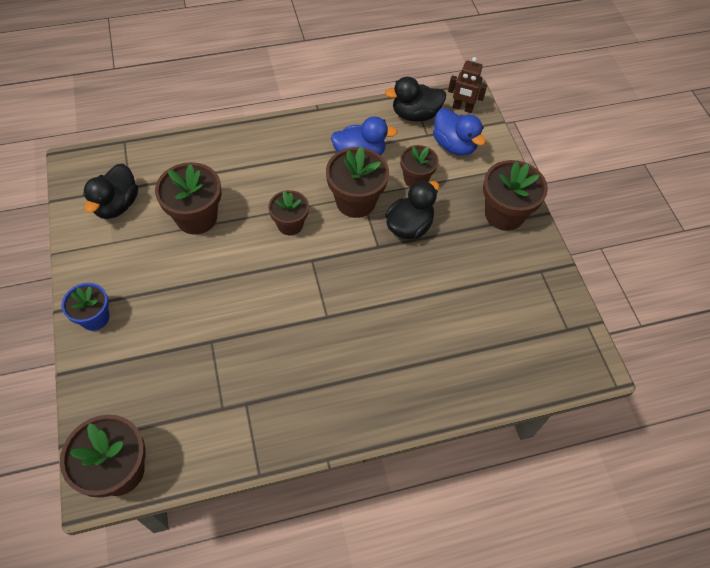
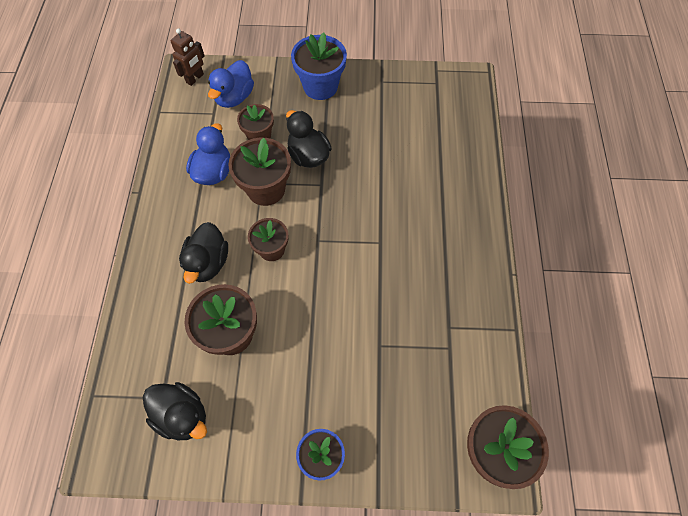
camera: 70 degrees left, 5 degrees up
black duck [385,77,446,121] -> black duck moved to [179,222,228,284]
blue duck [433,108,486,155] -> blue duck turned 135 degrees clockwise [208,60,254,108]
brown flower pot [483,160,548,231] -> blue flower pot [291,32,347,100]

